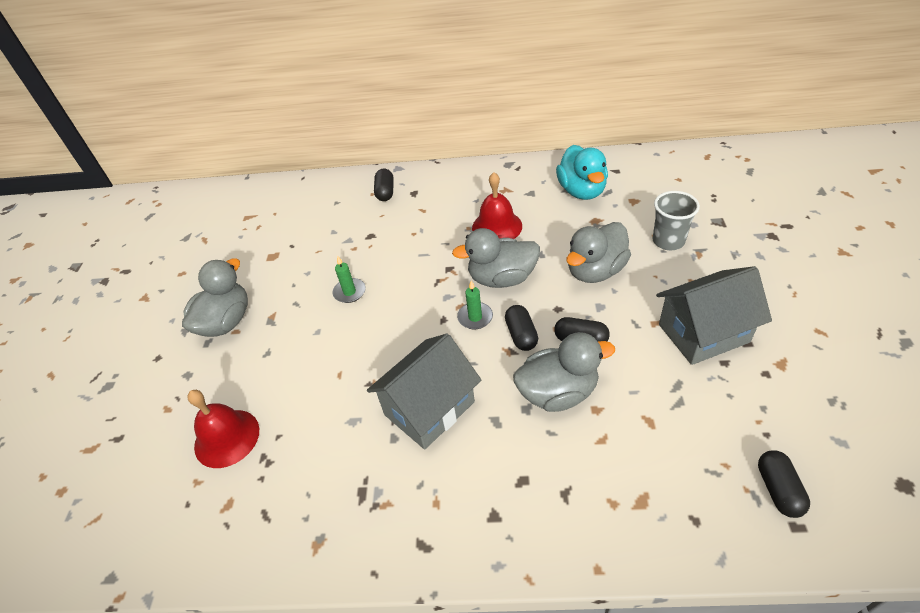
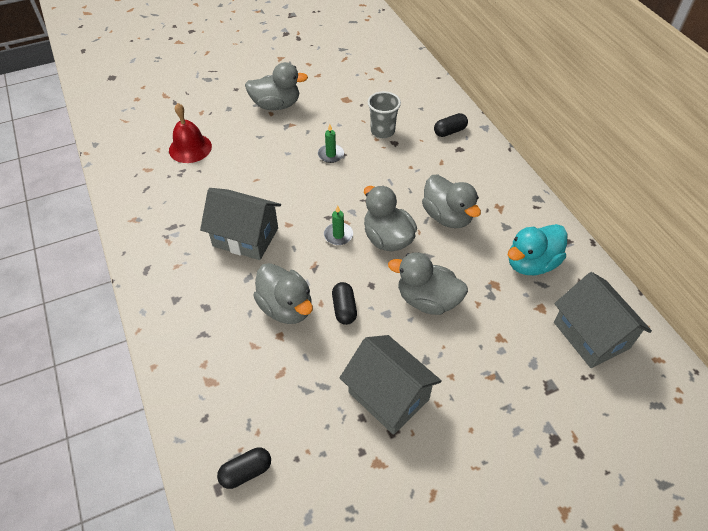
camera: 60 degrees right, 5 degrees up
red bell [472,172,522,239] -> grey duck [422,175,481,228]
black capsule [505,305,538,351] -> none
grey cup [653,191,700,250] -> grey cup moved to [368,91,401,138]
none -> grey house [554,272,652,368]

